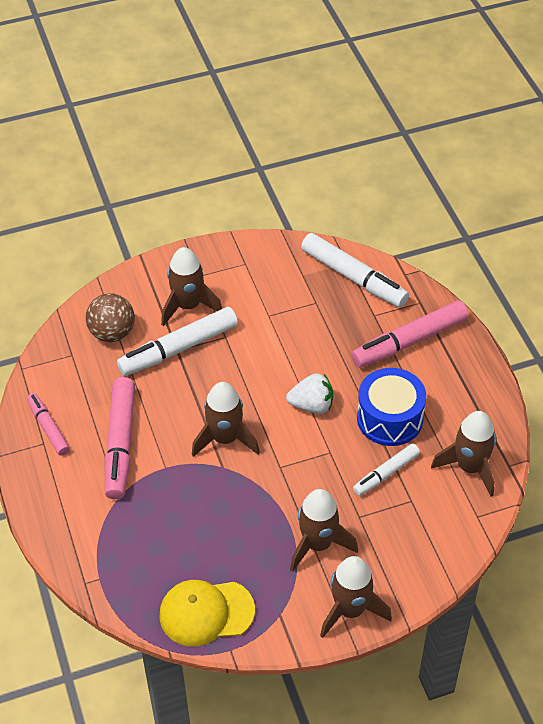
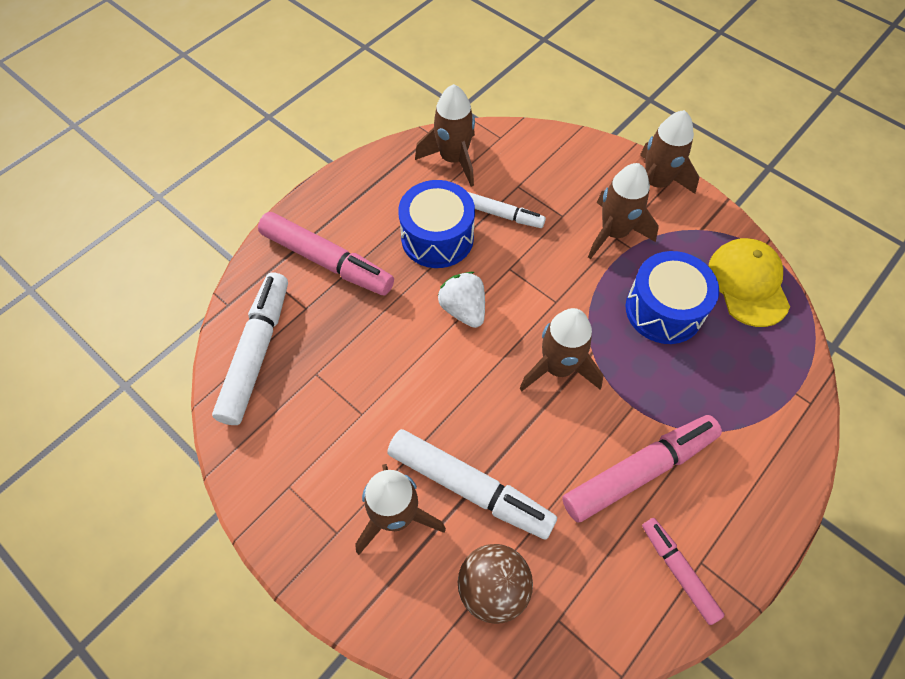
camera: 120 degrees left, 10 degrees up
pink marker [27,393,70,456] -> pink marker turned 120 degrees clockwise [642,518,725,625]
yellow cap [159,580,255,646] -> yellow cap turned 150 degrees counterclockwise [708,238,790,327]
none -> blue drum [626,251,719,344]

